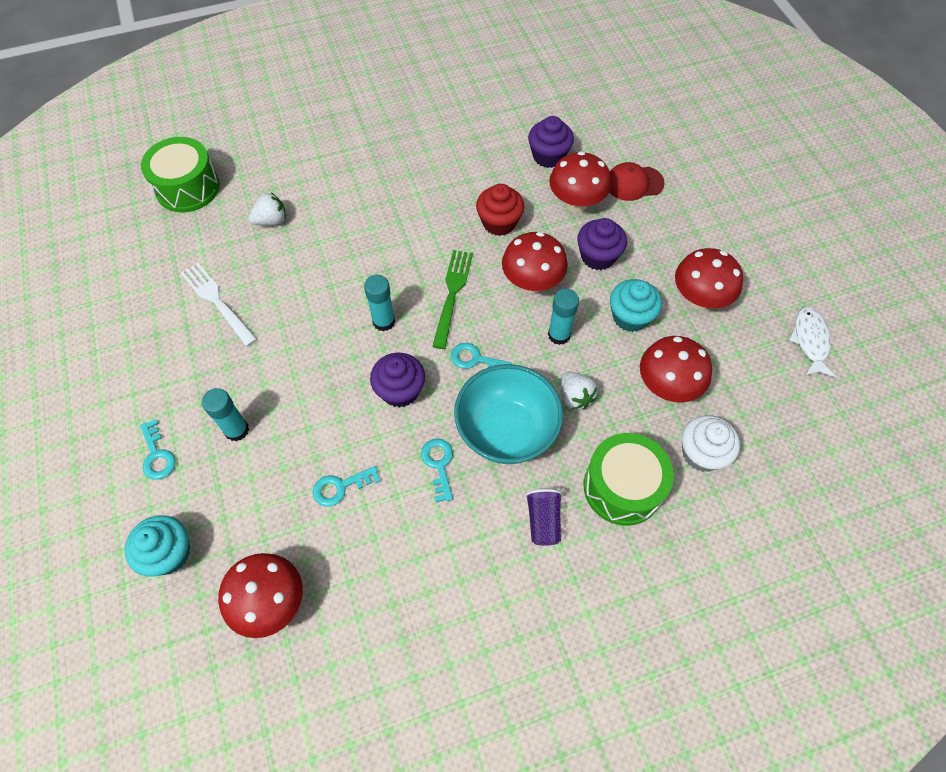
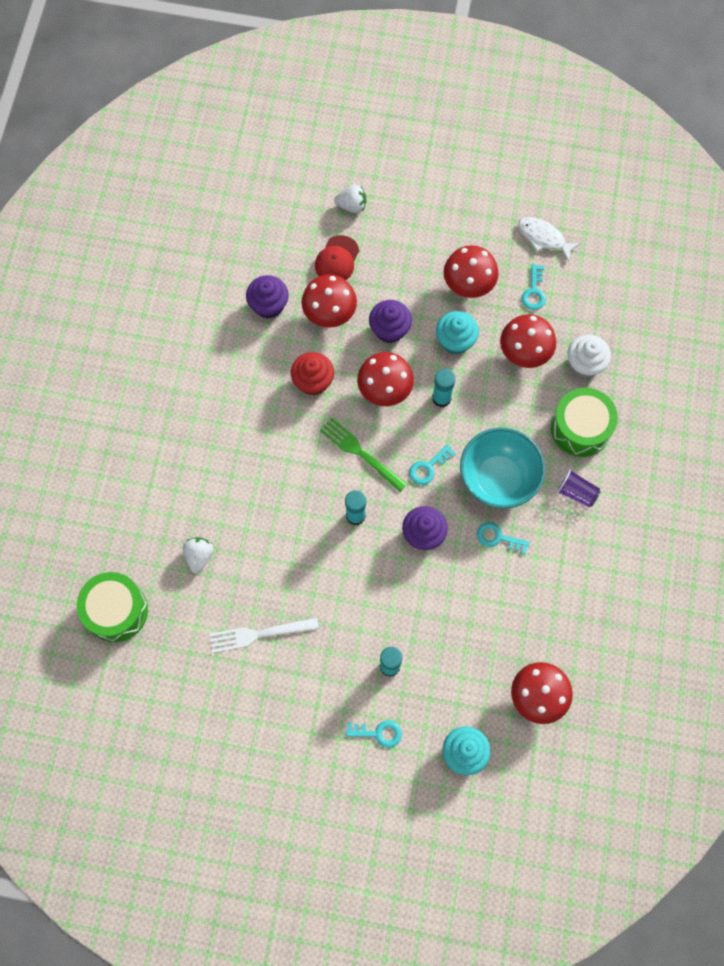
camera: 60 degrees left, 10 degrees up
turquoise key [313,466,380,507] -> turquoise key moved to [522,264,546,310]
white strawberry [561,372,598,410] -> white strawberry moved to [334,185,366,213]

